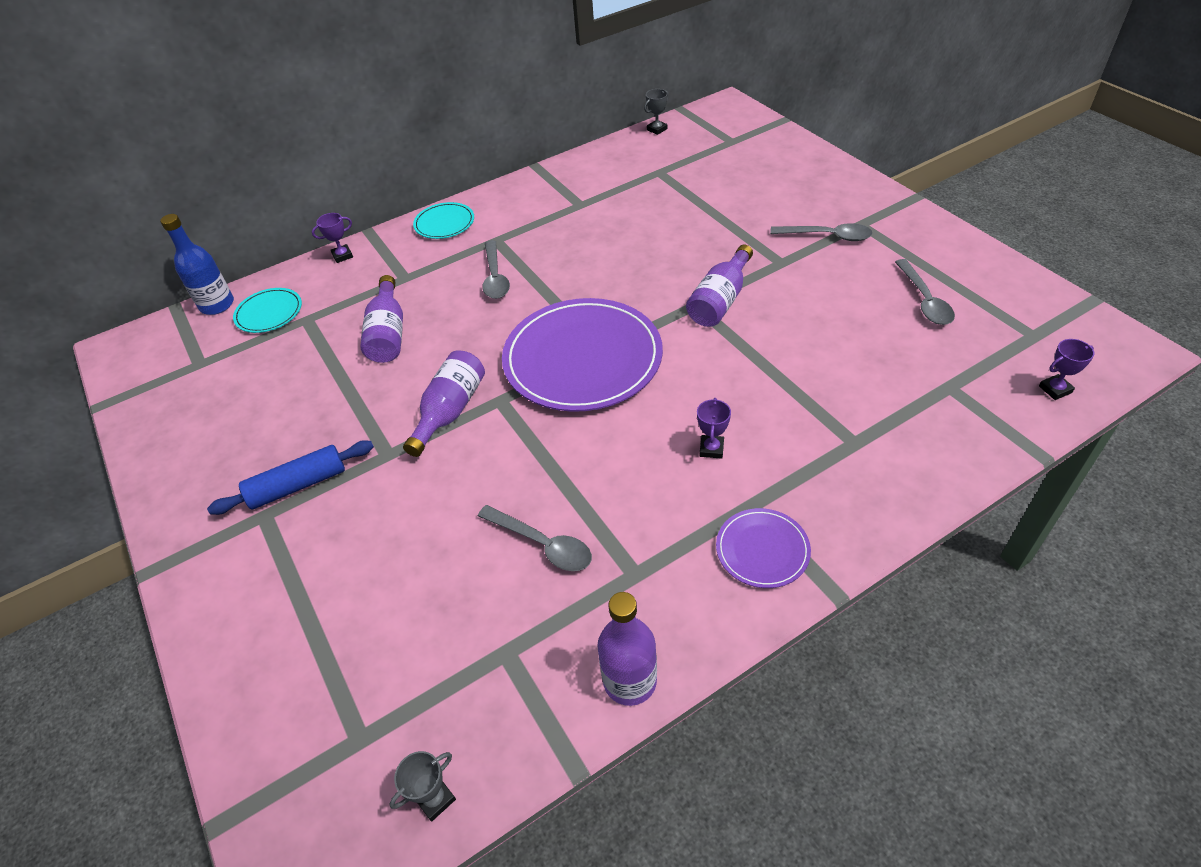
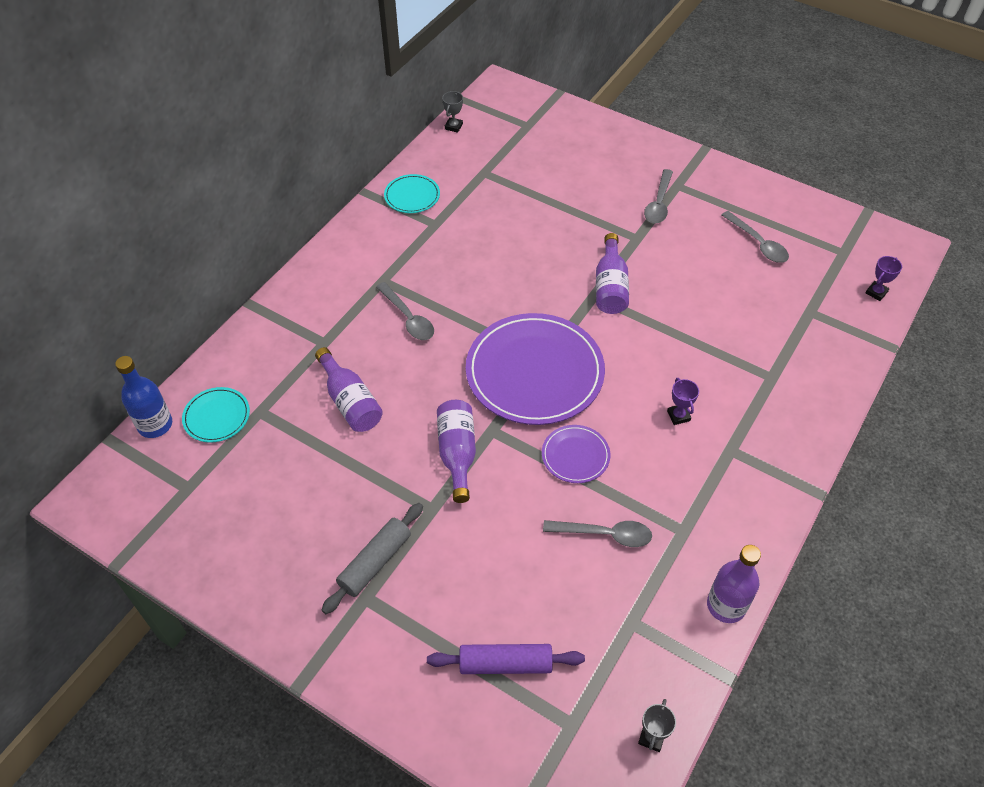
camera: 30 degrees left, 5 degrees up
blue rolling pin [207,440,374,515] -> grey rolling pin [322,503,423,614]
purple trophy [312,213,353,263] -> none
turquoise plate [413,202,474,239] -> turquoise plate moved to [384,174,440,213]
purple plate [716,508,811,588] -> purple plate moved to [542,425,610,483]
grey spoon [770,223,872,241] -> grey spoon turned 120 degrees clockwise [644,169,673,223]
none -> purple rolling pin [427,644,585,674]

